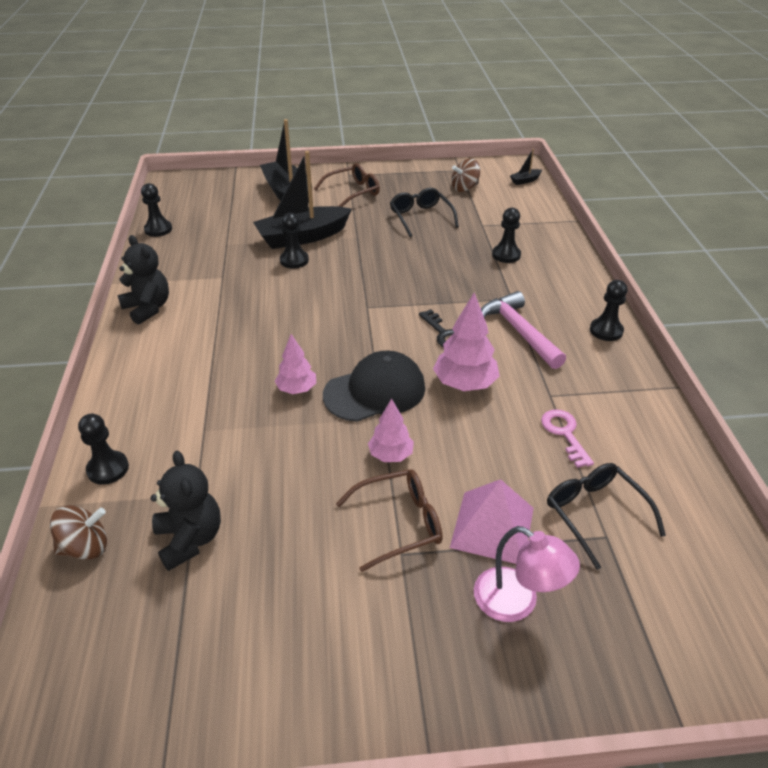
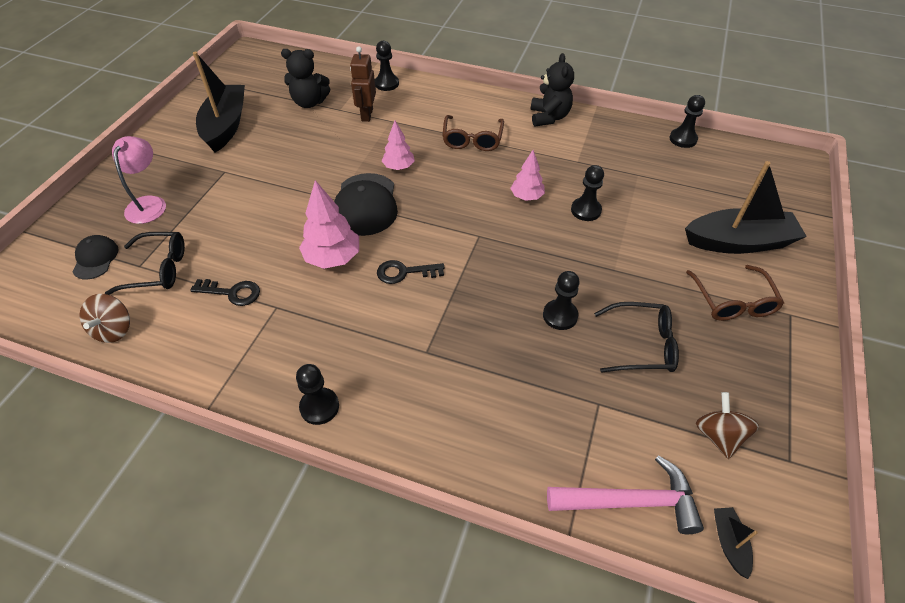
camera: 115 degrees right, 10 degrees up
brown spinning top [50,505,107,560] -> brown spinning top moved to [80,294,130,343]
black teddy bear [117,235,169,325] -> black teddy bear turned 75 degrees counterclockwise [530,53,574,127]
black boat [253,151,352,249] -> black boat moved to [193,52,245,153]
brown glasses [336,469,443,572] -> brown glasses moved to [442,115,504,151]
pink tree [368,398,414,462] -> pink tree moved to [510,150,545,201]
pink pyramid [450,479,534,564] -> none
pink lamp [474,526,580,622] -> pink lamp turned 120 degrees clockwise [112,136,166,224]
pink hammer [481,291,566,369] -> pink hammer moved to [547,455,704,534]
black pawn [492,208,521,263] -> black pawn moved to [543,271,580,330]
pink key [541,409,594,468] -> black key [190,279,260,306]
none -> black cap [72,235,119,280]
none -> brown robot [350,46,376,122]

